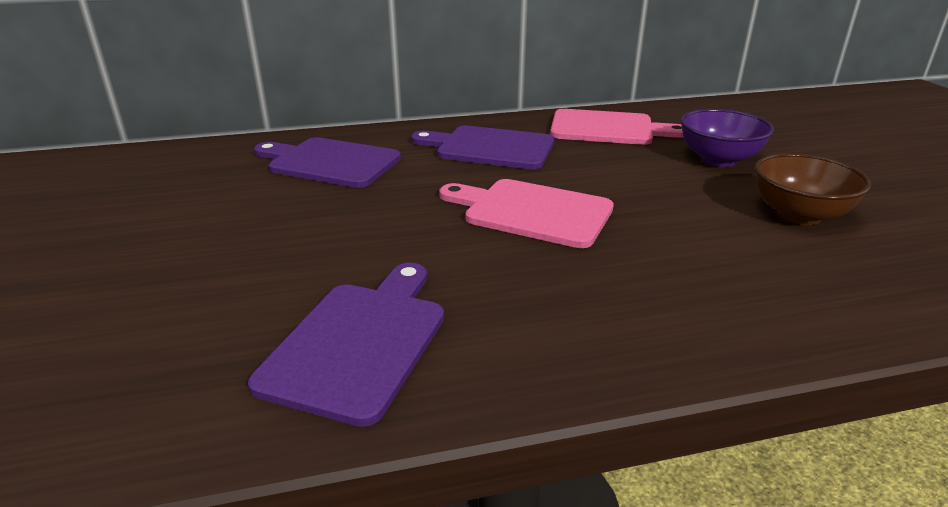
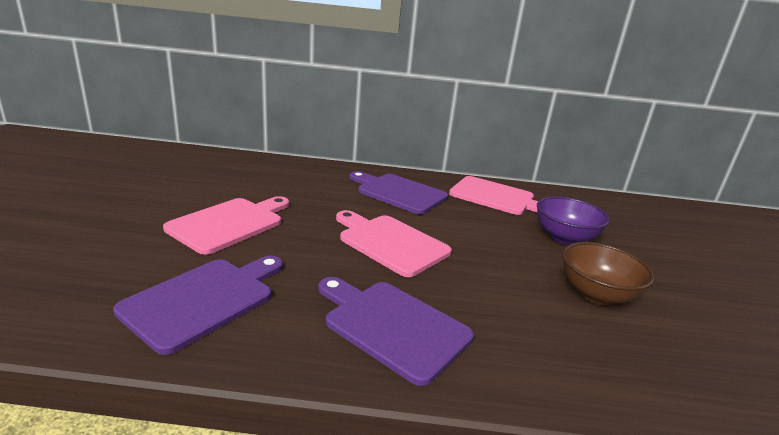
camera: 15 degrees right, 5 degrees down
purple cutting board [254,137,401,188] -> purple cutting board moved to [318,277,474,386]
none -> pink cutting board [163,196,289,255]

